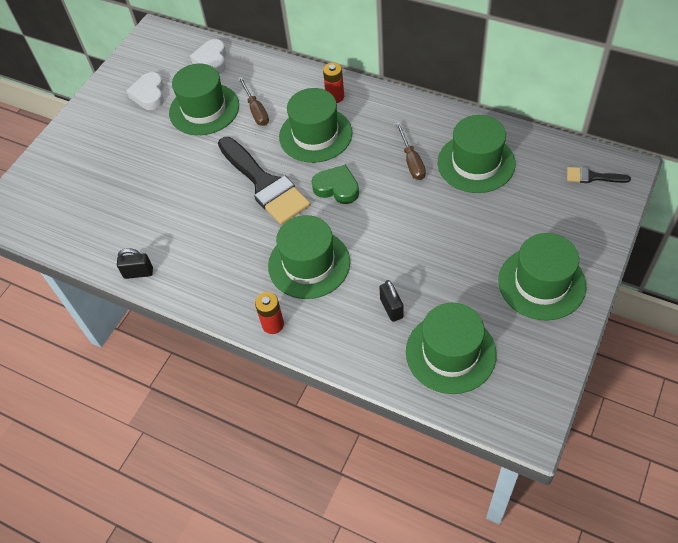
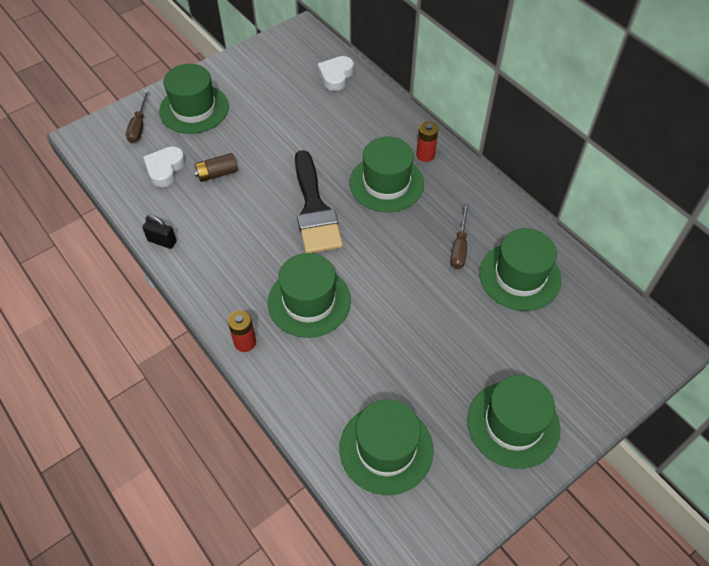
camera: 20 degrees right, 0 degrees up
white heart [126,72,164,110] -> white heart moved to [143,147,185,187]
green hat [169,64,239,135] -> green hat moved to [159,64,229,134]
brown screwdriver [238,76,269,126] -> brown screwdriver moved to [126,90,148,143]
green heart [312,164,359,204] -> none
black padlock [379,280,404,322] -> none
black brush [567,167,631,183] -> none
none -> brown battery [194,153,238,182]

